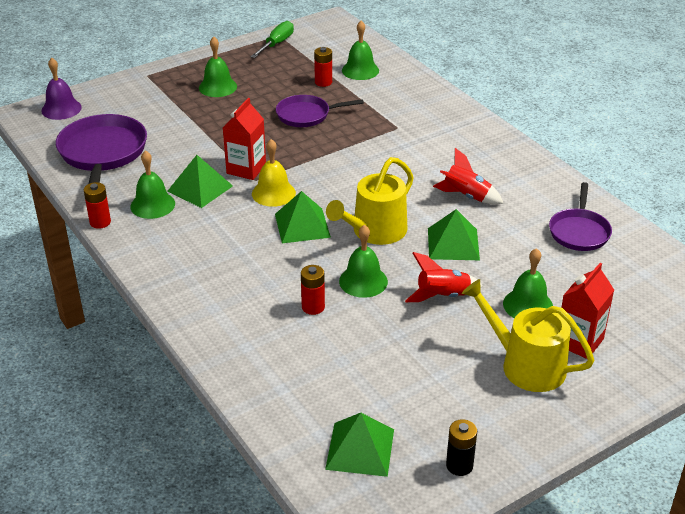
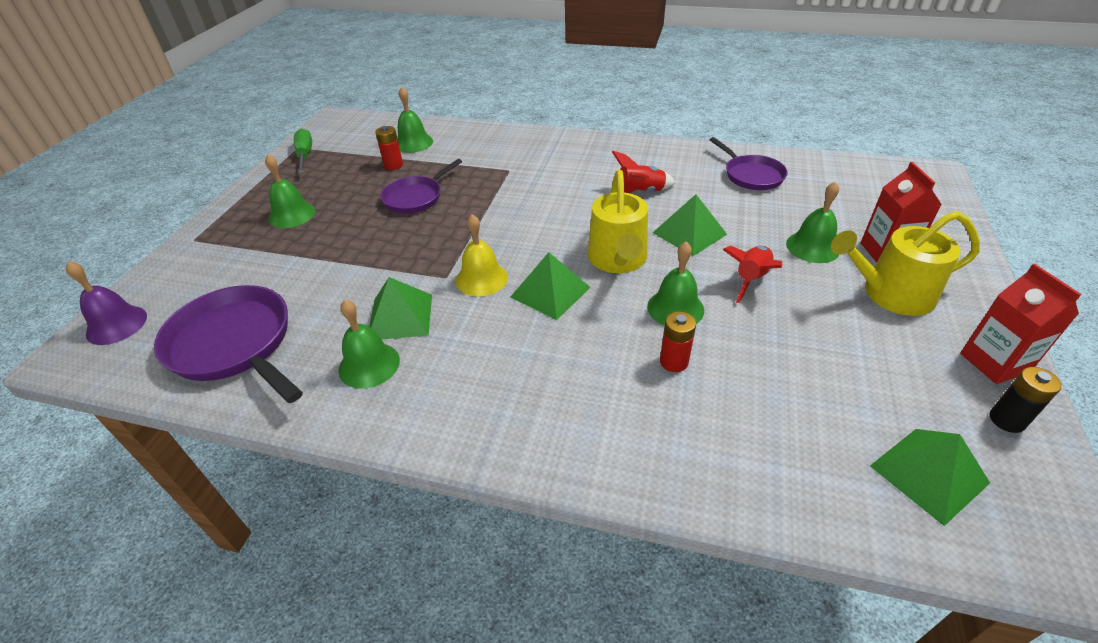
camera: 40 degrees left, 5 degrees up
red battery [84,182,111,229] -> none
red carton [223,98,266,180] -> red carton moved to [960,264,1081,384]

